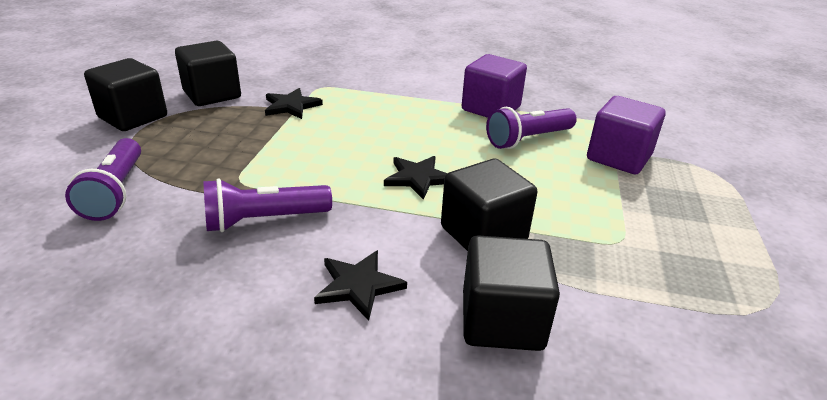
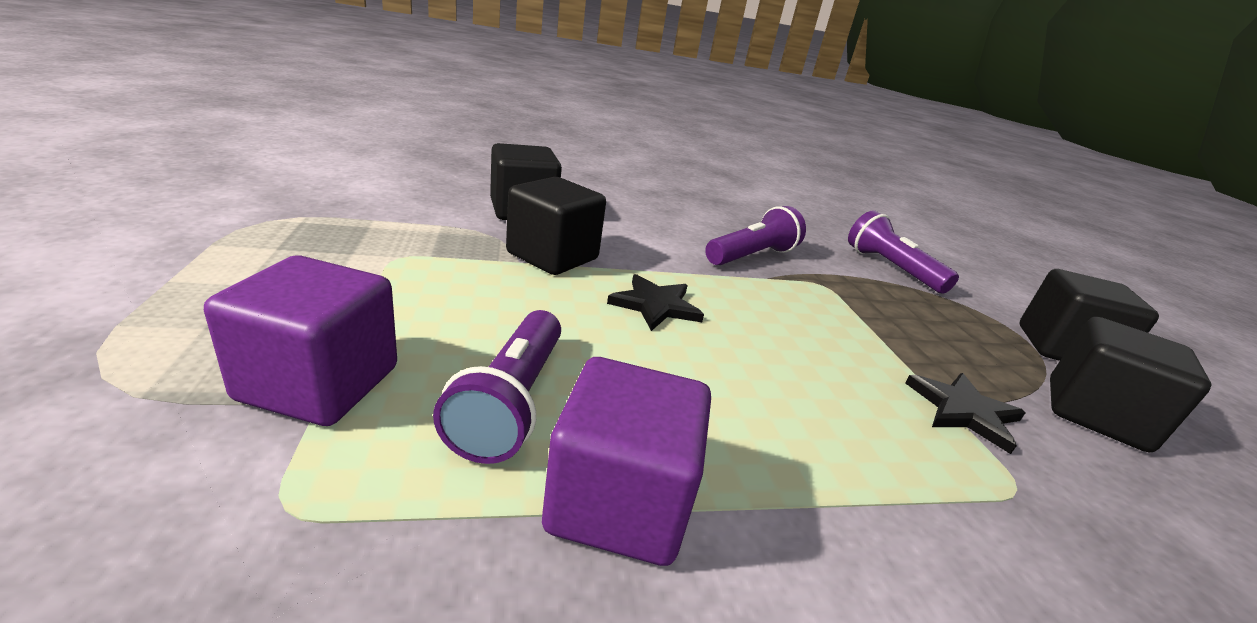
camera: 155 degrees right, 5 degrees down
black star [314,250,407,321] -> none
purple flashlight [486,107,577,149] -> purple flashlight turned 150 degrees clockwise [433,310,561,464]

